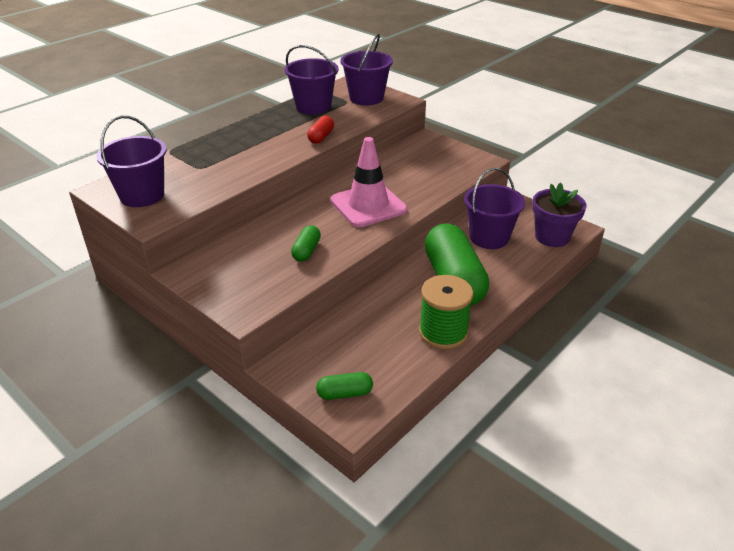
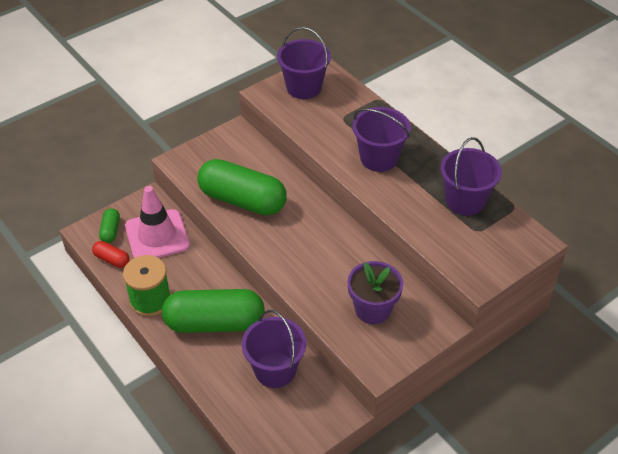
camera: 100 degrees right, 10 degrees up
green capsule [291,225,321,262] -> green capsule [197,159,287,215], size x2.27
red capsule [307,116,334,144] -> red capsule moved to [92,241,130,268]
pink traffic cone [330,137,407,227] -> pink traffic cone moved to [125,186,190,258]
purple bucket [340,34,393,105] -> purple bucket moved to [353,107,411,172]
purple flower pot [532,182,587,247] -> purple flower pot moved to [347,261,403,324]

